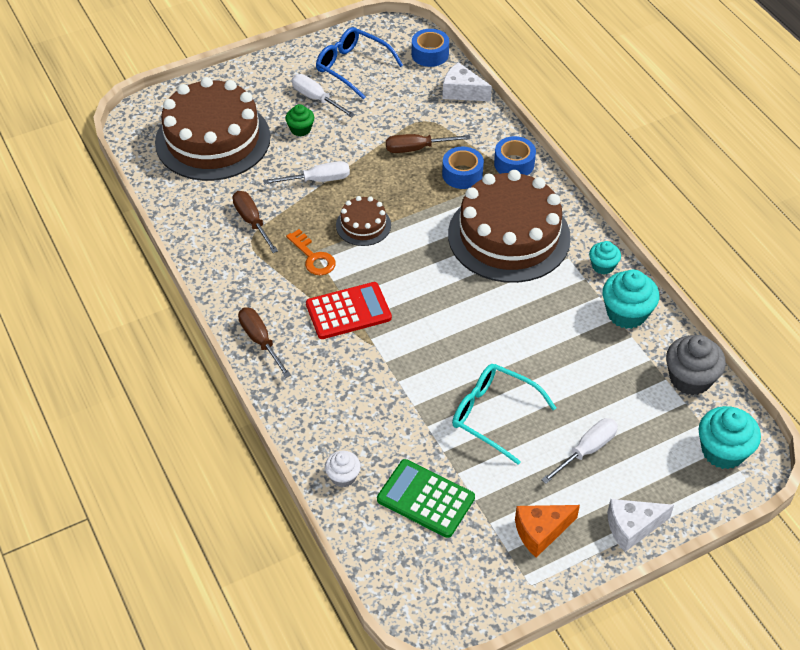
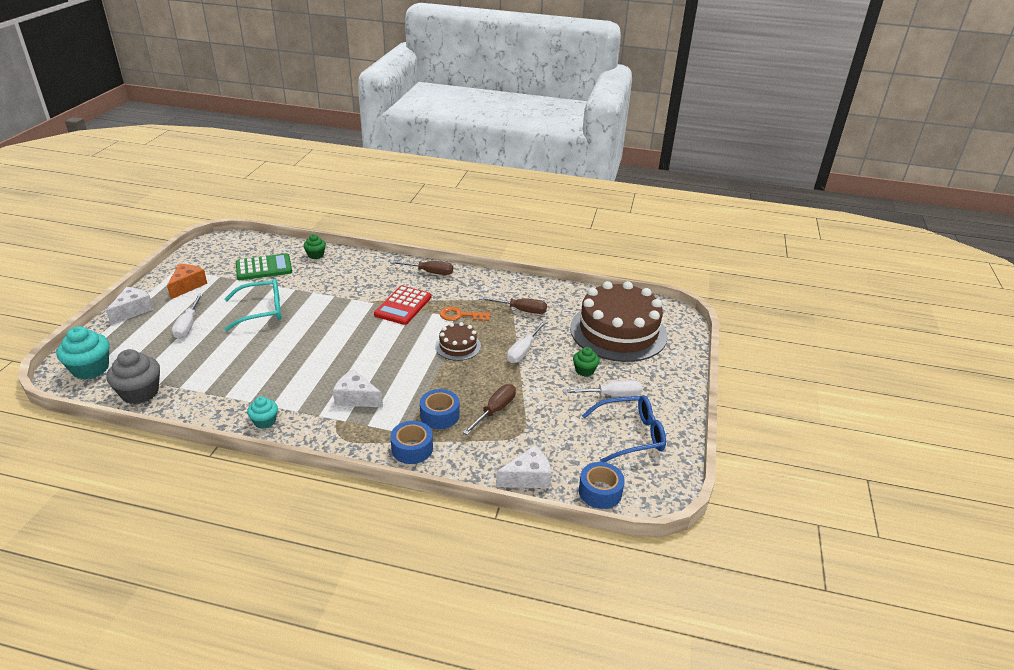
camera: 130 degrees right, 15 degrees down
white cupcake [325,451,361,487] -> green cupcake [304,234,326,259]
brown cake [448,170,571,283] -> white cheese [333,369,383,407]
turquoise cupcake [602,269,659,329] -> none

